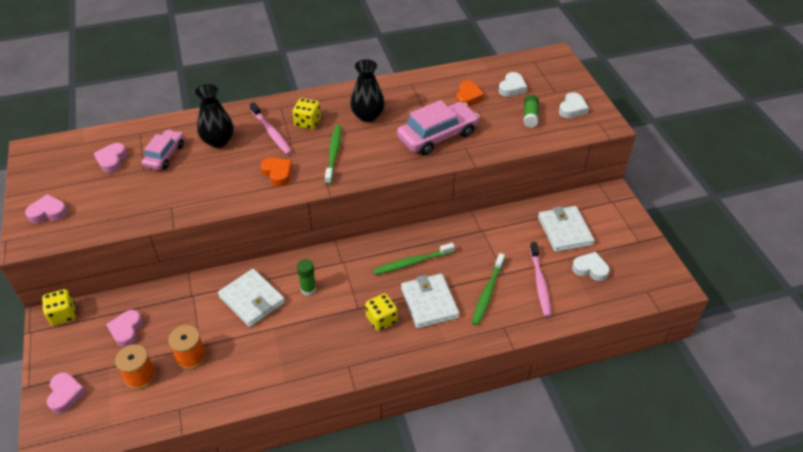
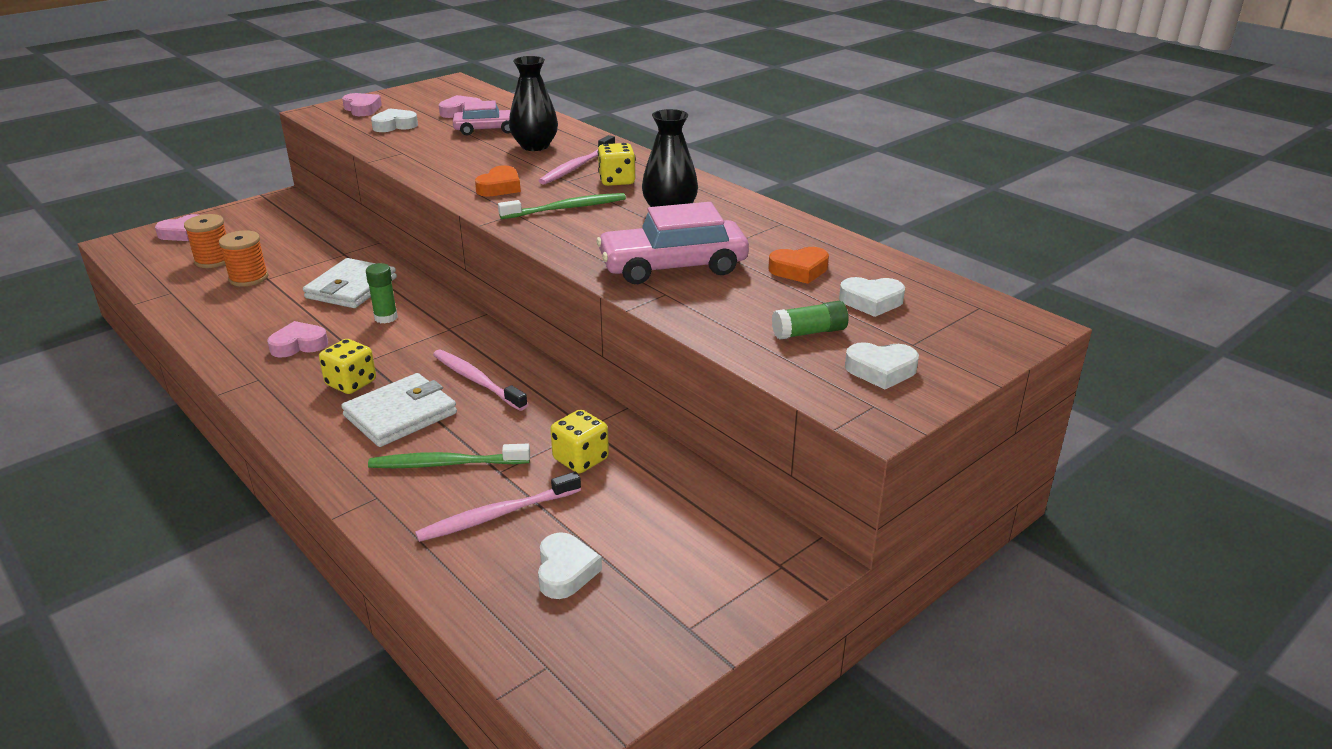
camera: 65 degrees right, 15 degrees down
yellow dice [42,289,76,326] -> yellow dice moved to [550,409,609,473]
pink heart [106,310,143,347] -> pink heart moved to [267,321,328,358]
green toothbrush [373,243,455,275] -> pink toothbrush [433,350,528,411]
pink car [397,100,480,155] -> pink car turned 135 degrees clockwise [597,202,749,284]
white wallet [538,206,595,252] -> none
none -> white heart [371,108,418,132]

